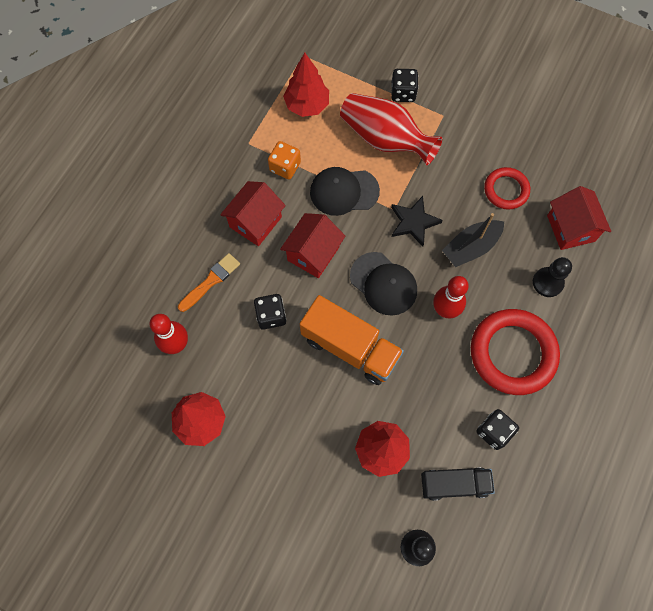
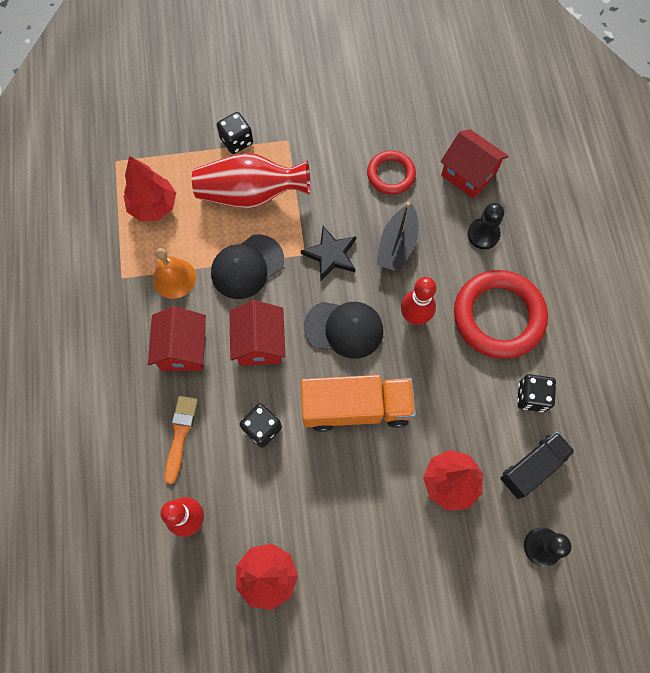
camera: 35 degrees left, 0 degrees up
orange dice [268,141,301,179] -> orange bell [153,248,196,299]

